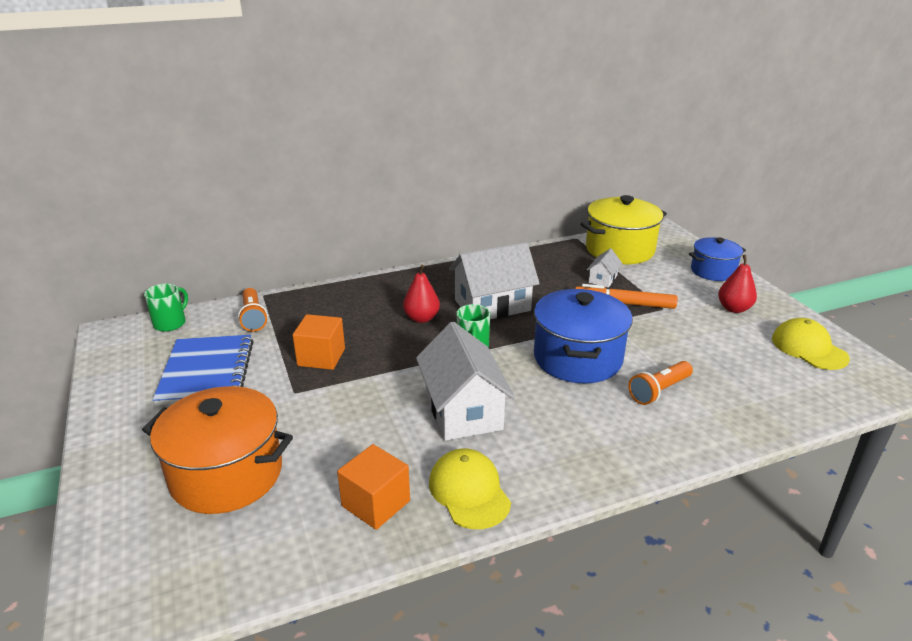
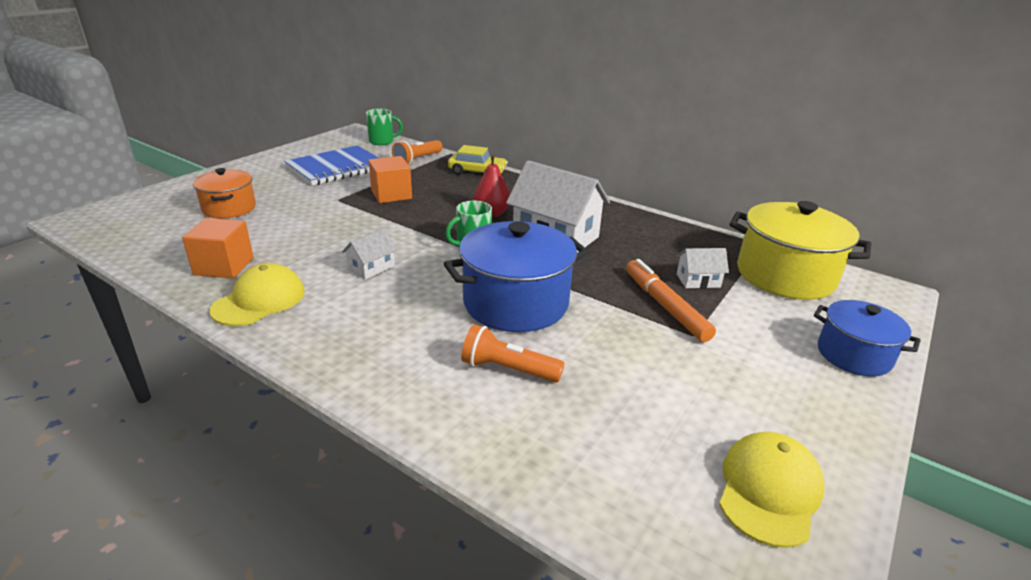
camera: 55 degrees right, 0 degrees up
orange pot [142,386,293,514] -> orange pot [193,168,256,219], size x0.60
white house [416,322,515,441] -> white house [342,229,397,279], size x0.47
red pear [718,255,757,313] -> none
none -> yellow car [448,145,508,175]

